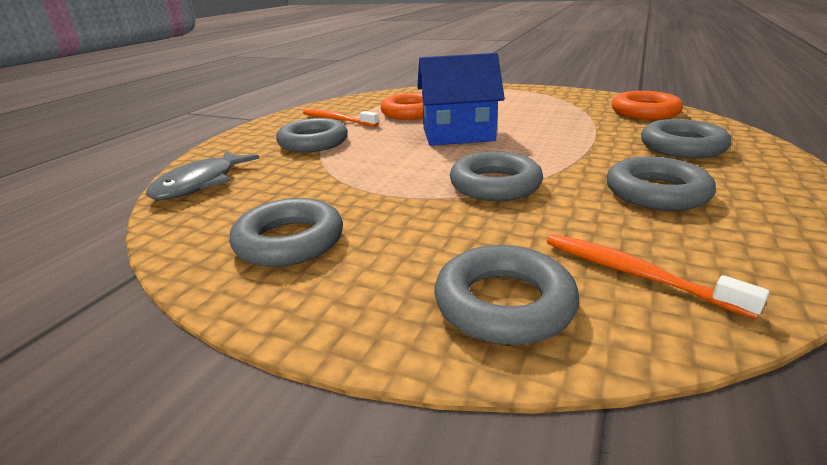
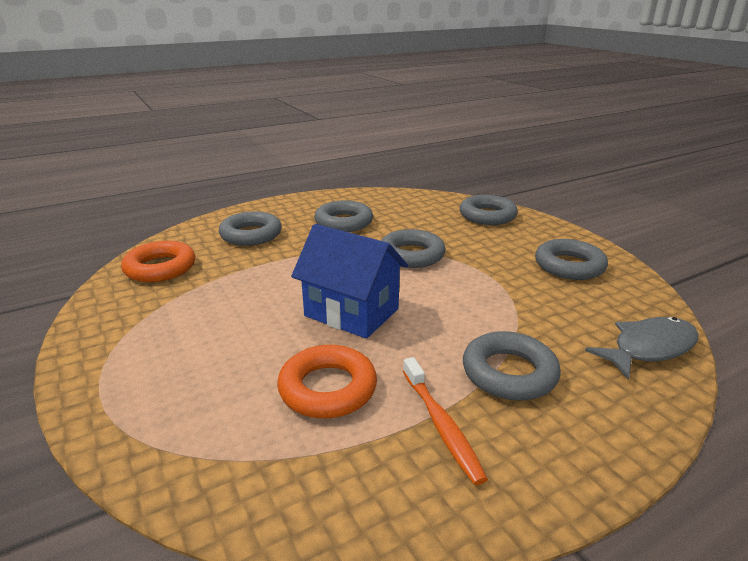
camera: 145 degrees left, 0 degrees up
orange toothbrush [547,234,769,319] -> none

